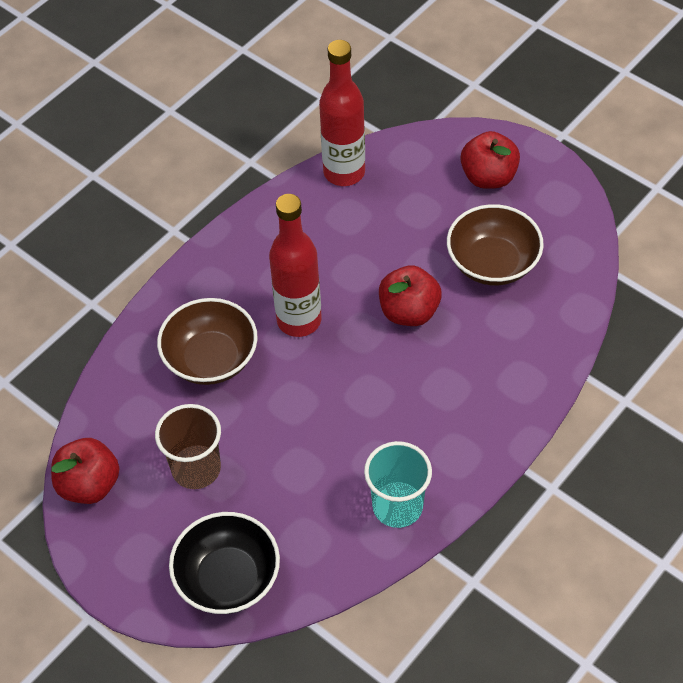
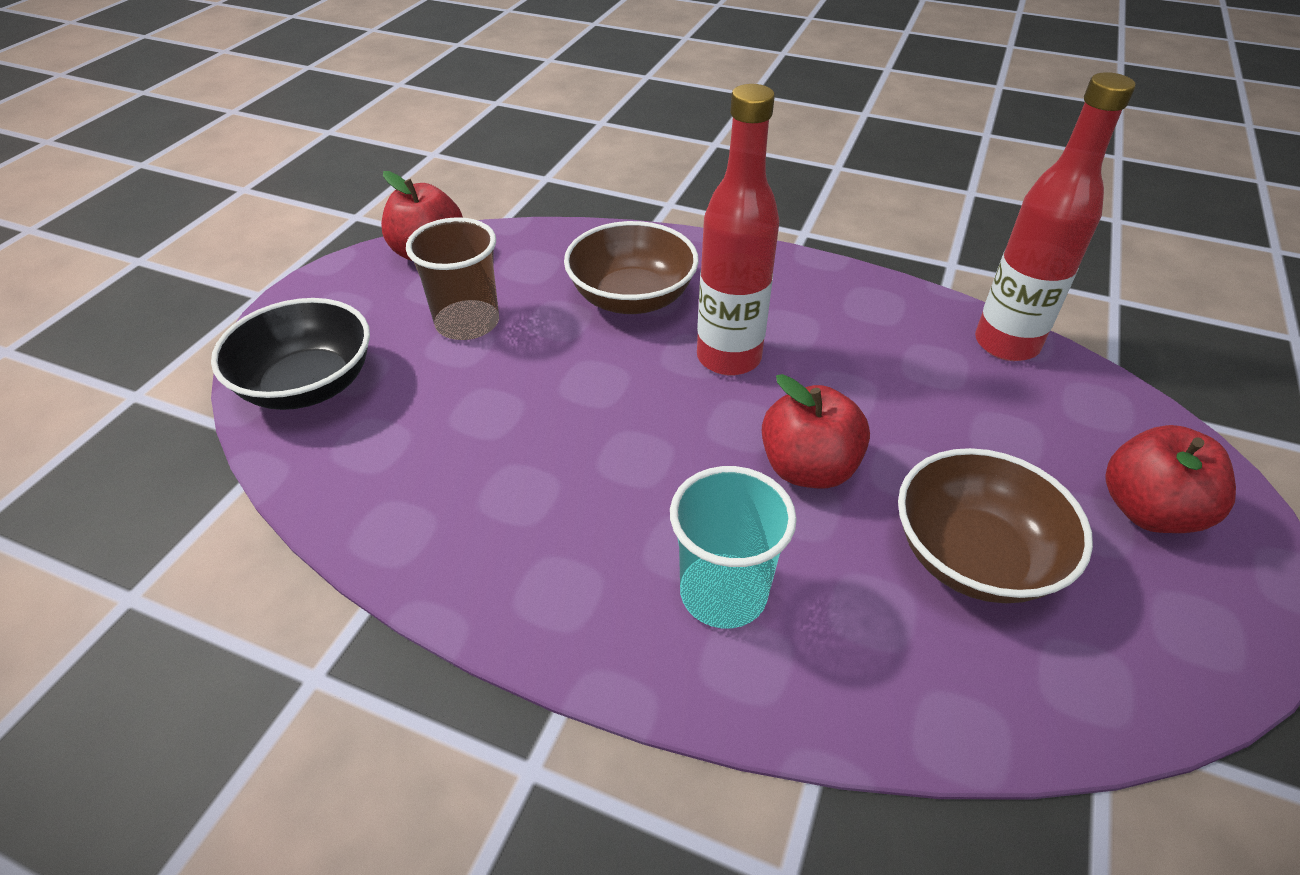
camera: 70 degrees right, 10 degrees down
turquoise cup [364,441,432,528] -> turquoise cup moved to [670,466,797,628]

